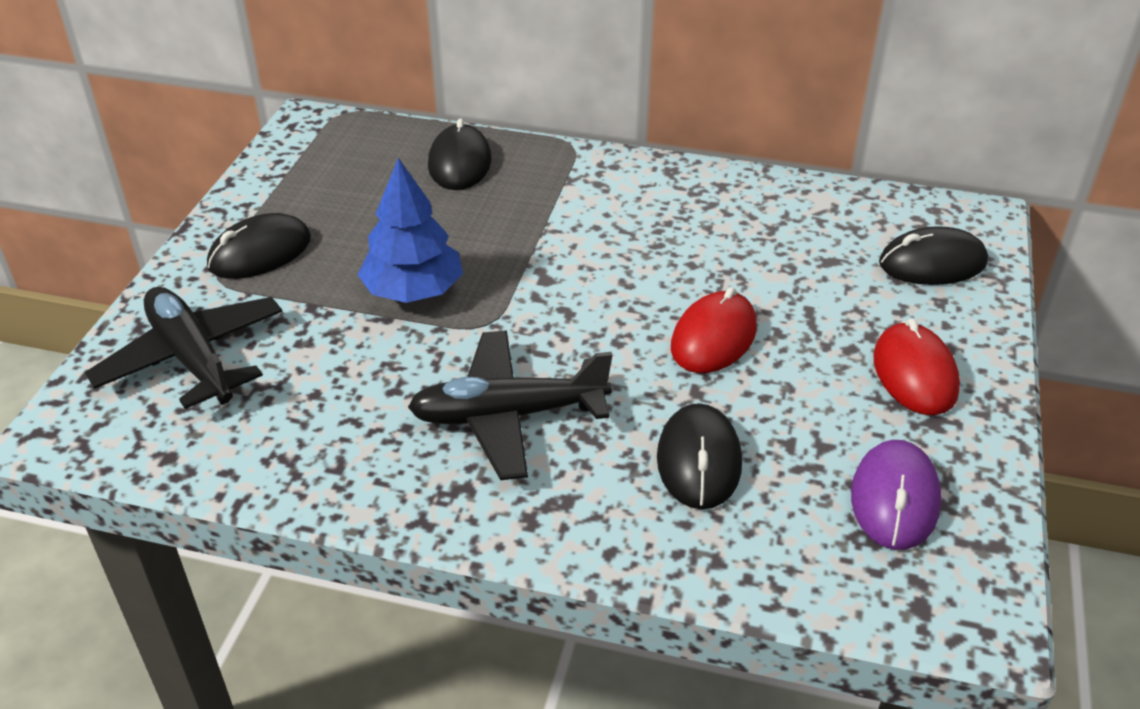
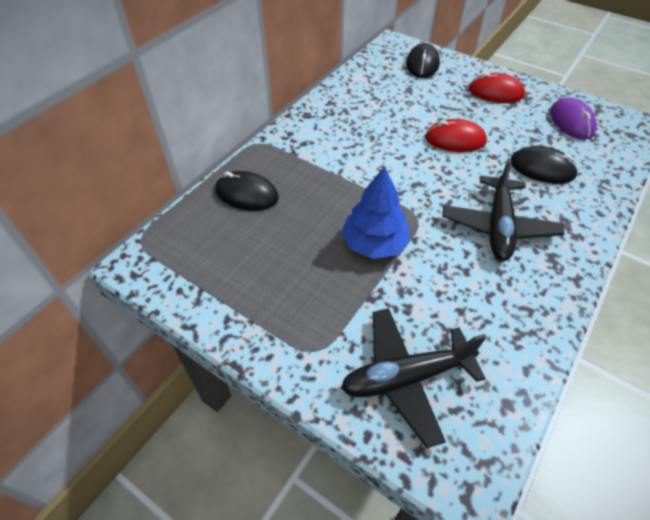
camera: 70 degrees left, 10 degrees up
black mouse [207,213,311,279] -> none
red mouse [671,287,757,373] -> red mouse turned 45 degrees counterclockwise [425,119,487,152]
purple mouse [851,440,942,550] -> purple mouse turned 45 degrees clockwise [550,97,597,139]

